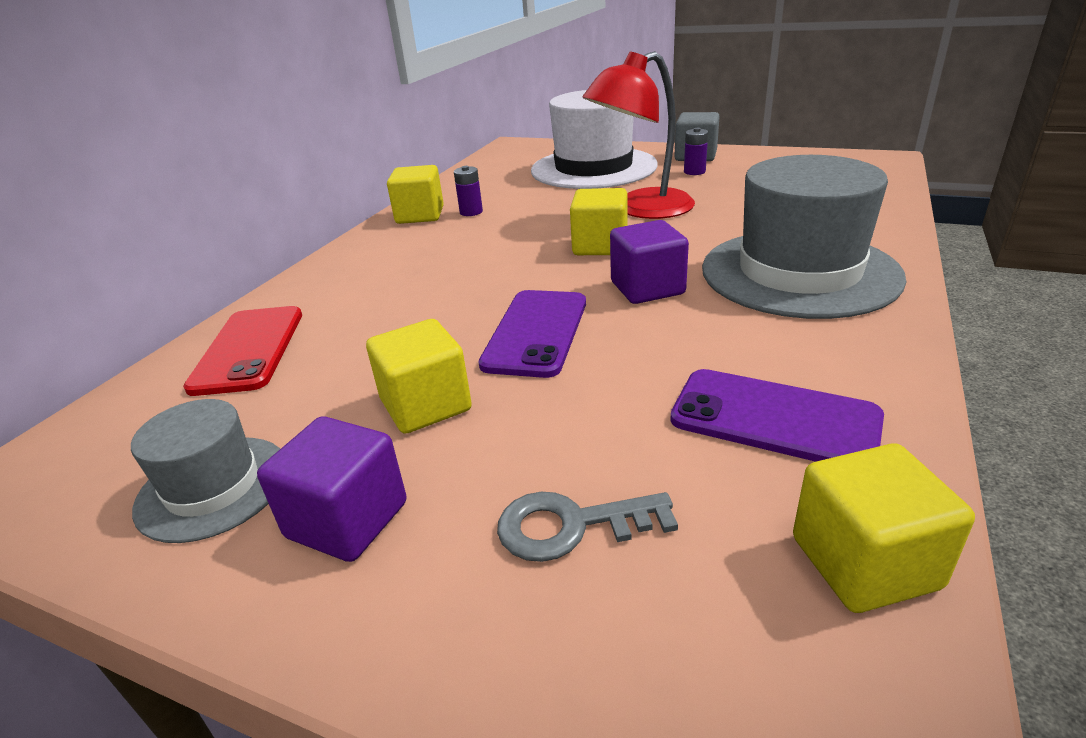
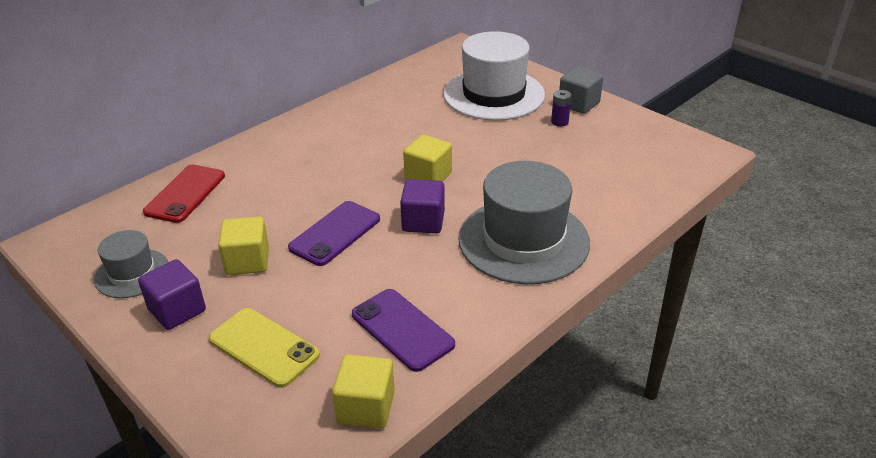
camera: 20 degrees right, 5 degrees up
yellow cube [387,165,444,224] -> none
purple battery [454,166,483,216] -> none
grey key [497,492,678,562] -> yellow phone [209,308,320,388]
red lamp [582,51,695,219] -> none

